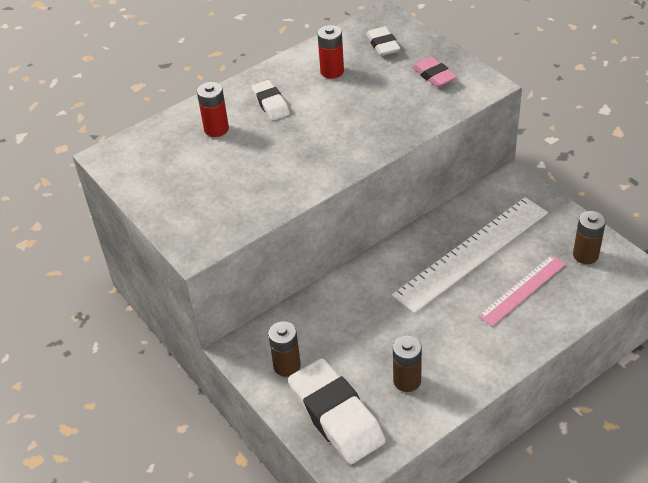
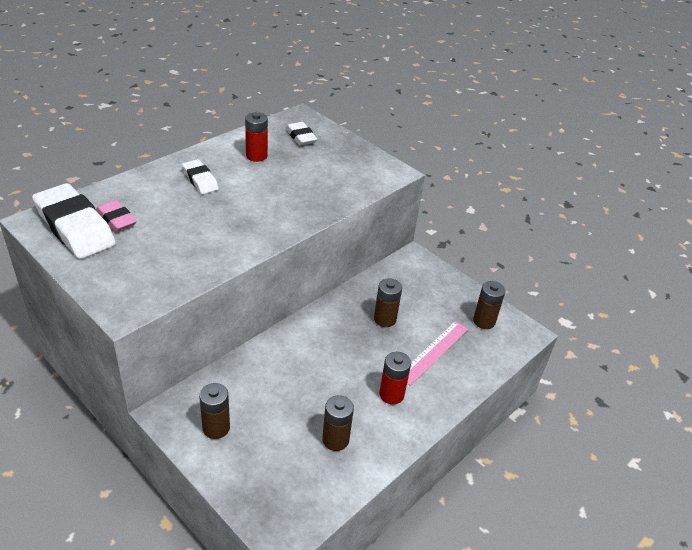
camera: 15 degrees left, 5 degrees down
red battery [197,82,229,137] -> red battery moved to [379,352,411,405]
white eraser [288,358,386,464] -> white eraser moved to [32,183,116,259]
white ruler [392,197,548,314] -> brown battery [374,278,402,327]
pink eraser [412,56,457,87] -> pink eraser moved to [96,200,137,232]

